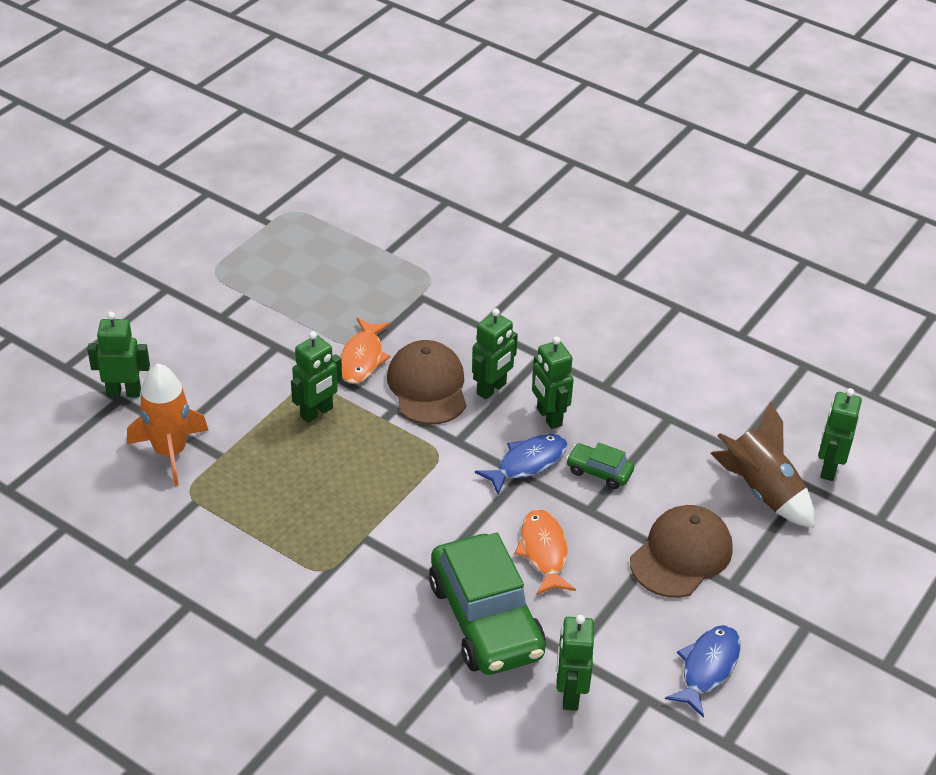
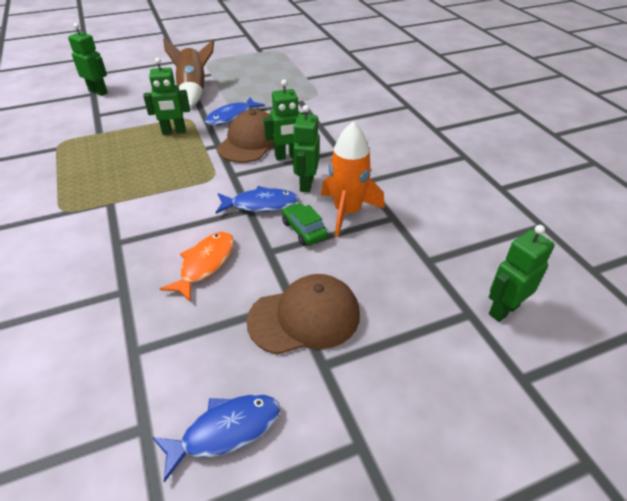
camera: 35 degrees right, 0 degrees up
orange rocket [127,364,209,486] -> orange rocket moved to [321,121,384,237]
orange fish [340,318,390,384] -> blue fish [205,97,265,125]
green car [429,533,546,675] -> none
green robot [557,615,594,711] -> none
brown rocket [711,401,814,528] -> brown rocket moved to [163,38,214,107]

